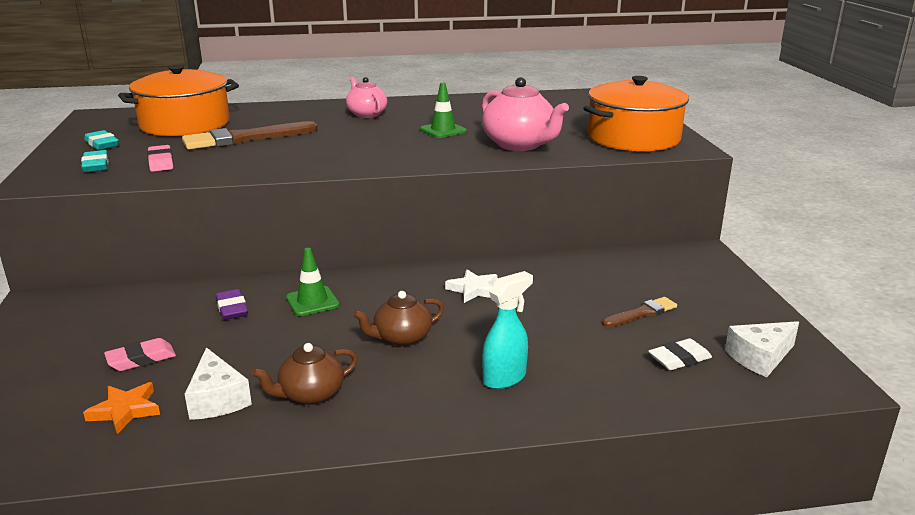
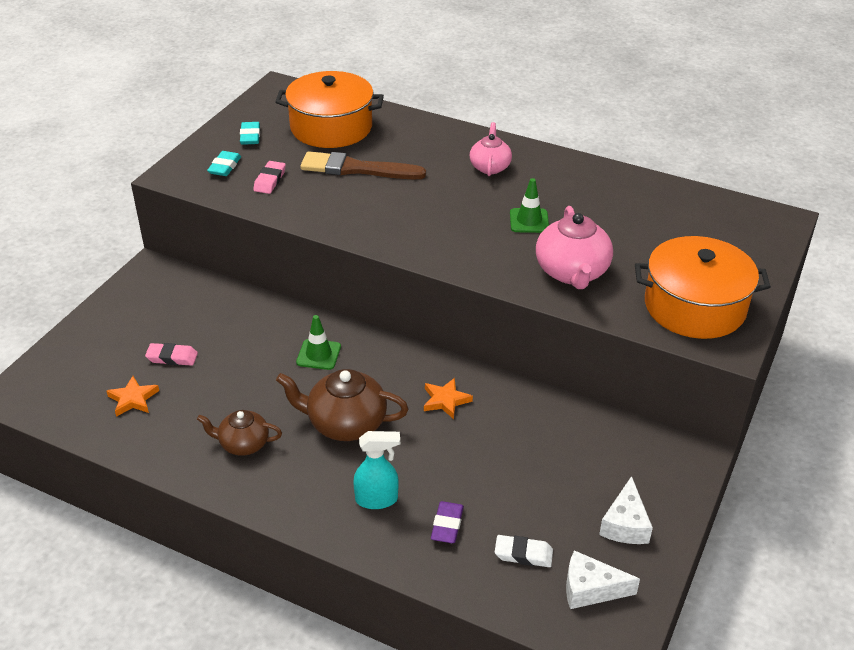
camera: 35 degrees right, 15 degrees up
white cheese [185,347,252,420] -> white cheese moved to [599,476,653,544]
purple eraser [216,289,248,320] -> purple eraser moved to [431,501,464,543]
brown teapot [353,291,444,346] -> brown teapot [276,369,409,441], size x1.60
white star [445,269,498,303] -> orange star [424,378,473,419]
brown brush [602,297,677,328] -> none

